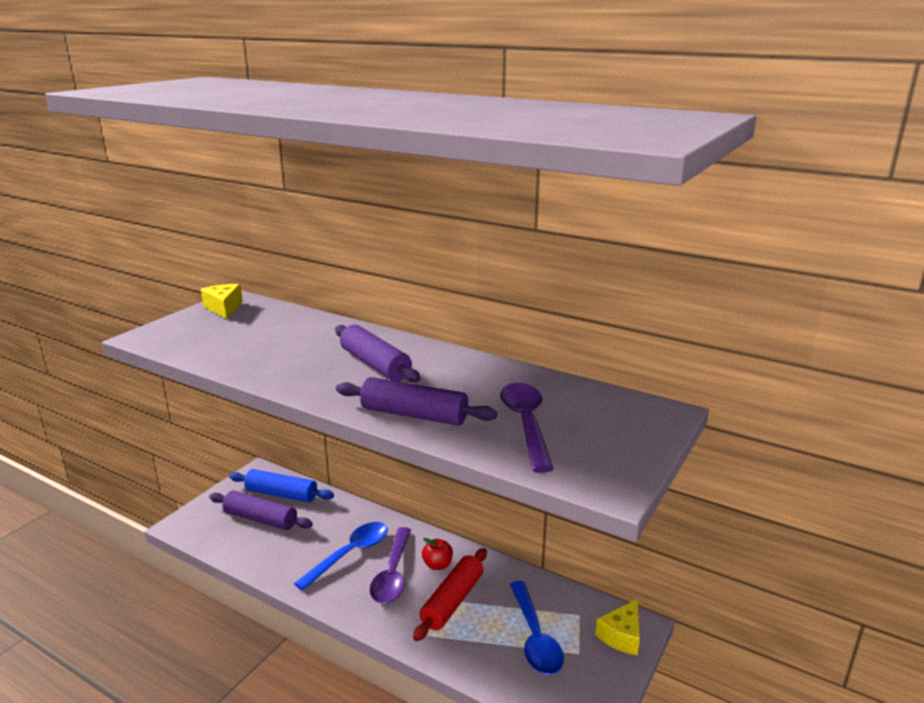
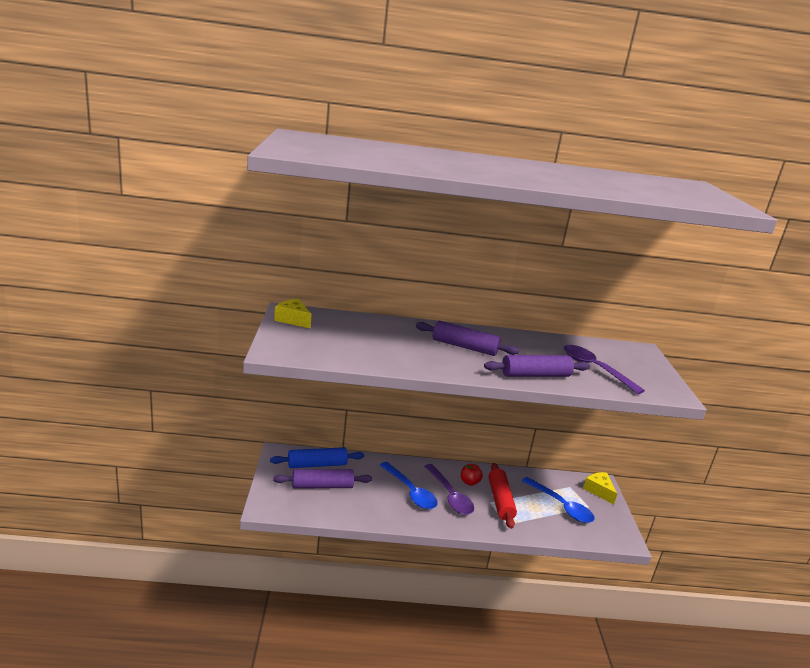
camera: 35 degrees left, 0 degrees up
blue spoon [294,522,388,591] -> blue spoon turned 135 degrees clockwise [380,462,438,509]
yellow cheese [595,599,640,655] -> yellow cheese turned 150 degrees clockwise [583,472,617,504]

